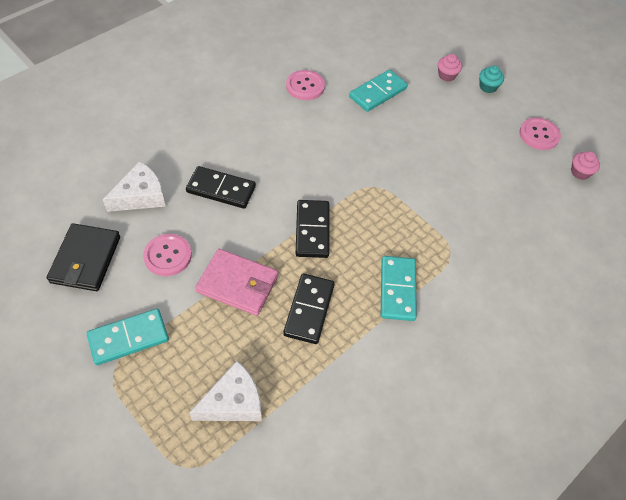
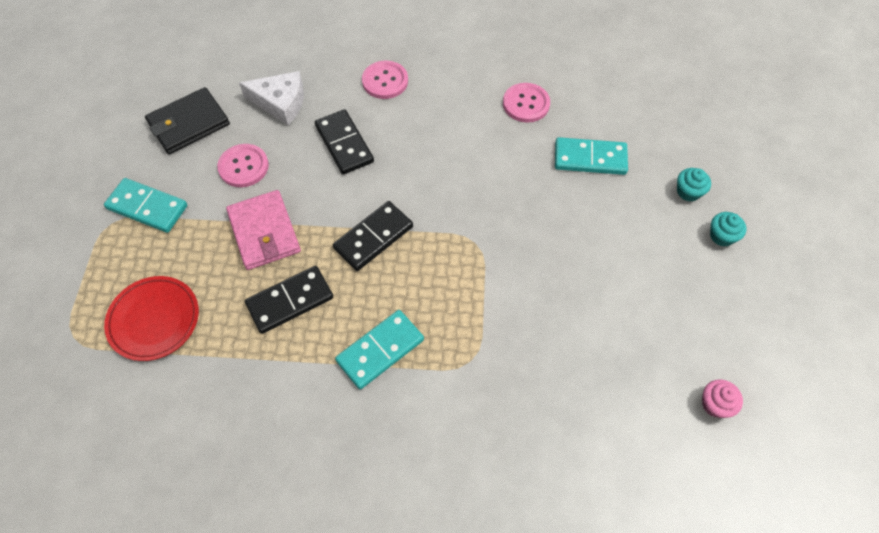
camera: 50 degrees right, 5 degrees up
white cheese [189,361,262,421] -> red plate [104,276,199,361]
pink cupcake [438,54,462,81] -> turquoise cupcake [677,168,711,202]
pink button [519,117,561,150] -> pink button moved to [362,61,408,99]

